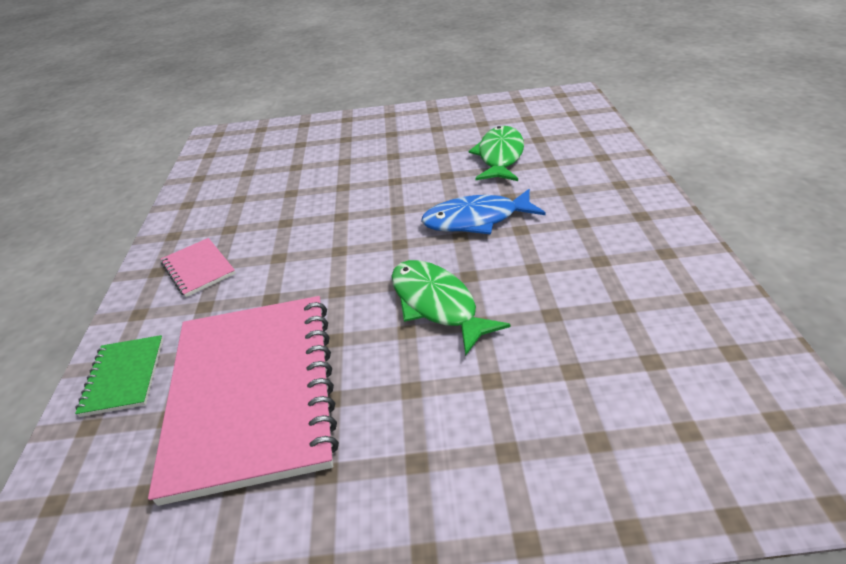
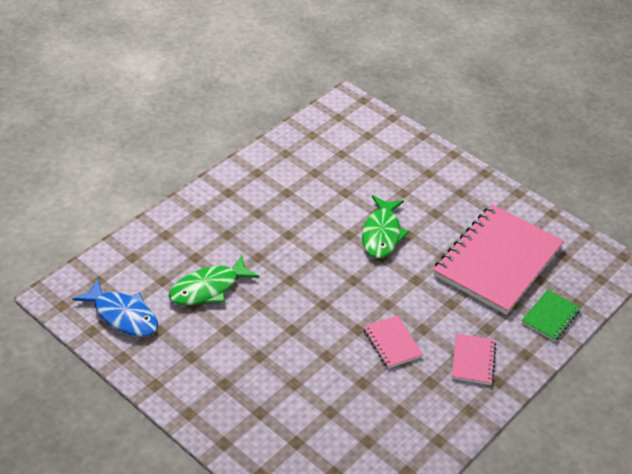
camera: 140 degrees left, 5 degrees up
blue fish [421,189,546,234] -> blue fish moved to [72,278,158,337]
none -> pink notebook [363,315,423,368]

